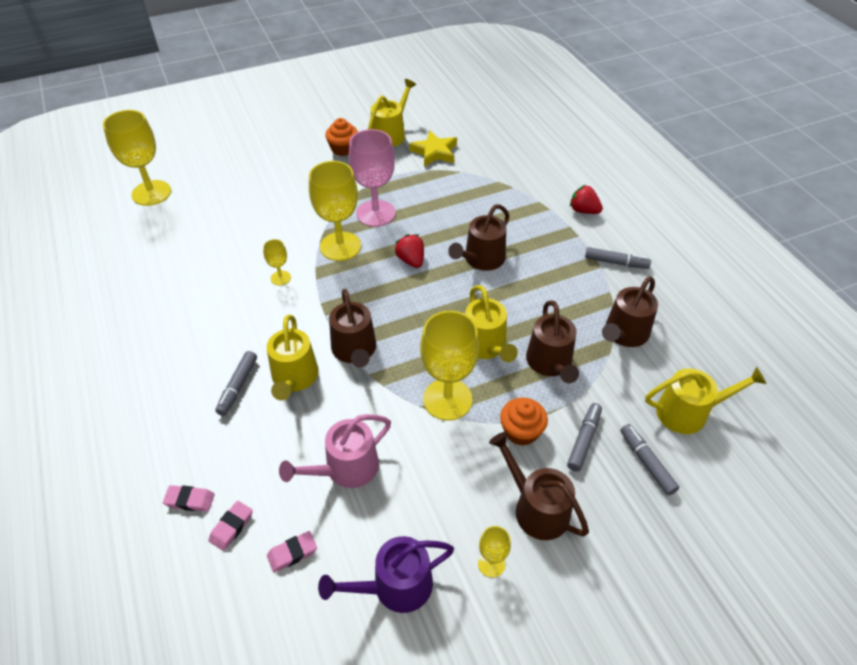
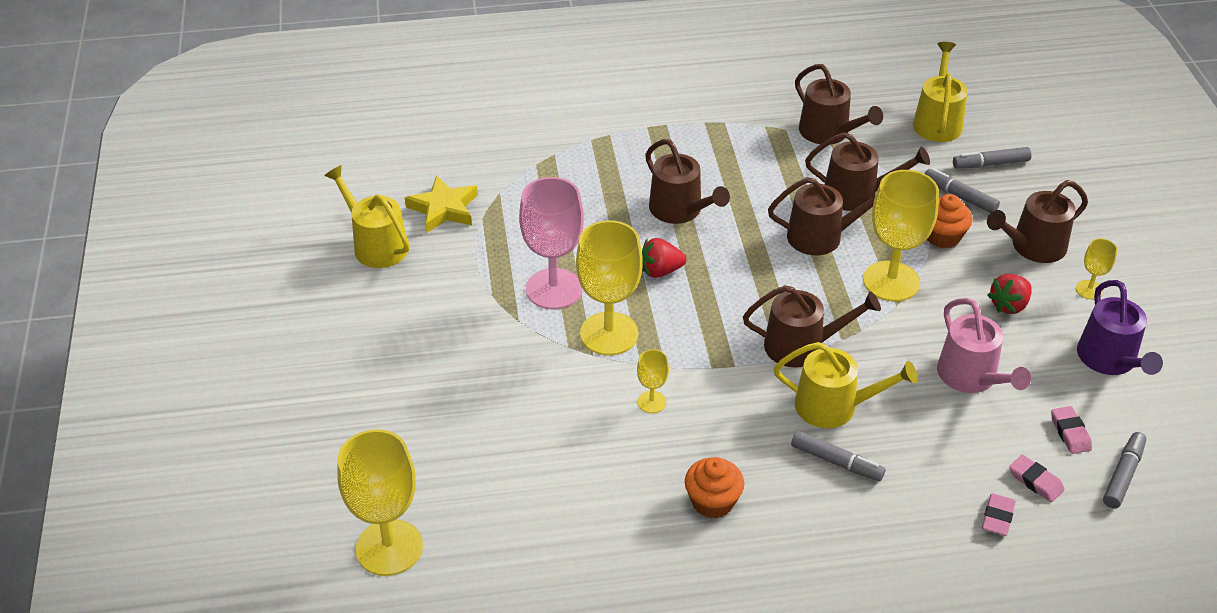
camera: 75 degrees left, 5 degrees down
orange cupcake [325,118,358,156] -> orange cupcake moved to [685,457,744,519]
yellow watering can [465,285,518,362] -> brown watering can [768,177,876,255]
red strawberry [570,185,603,214] -> red strawberry moved to [987,274,1032,314]
grey marker [585,247,651,269] -> grey marker moved to [1103,432,1146,508]

